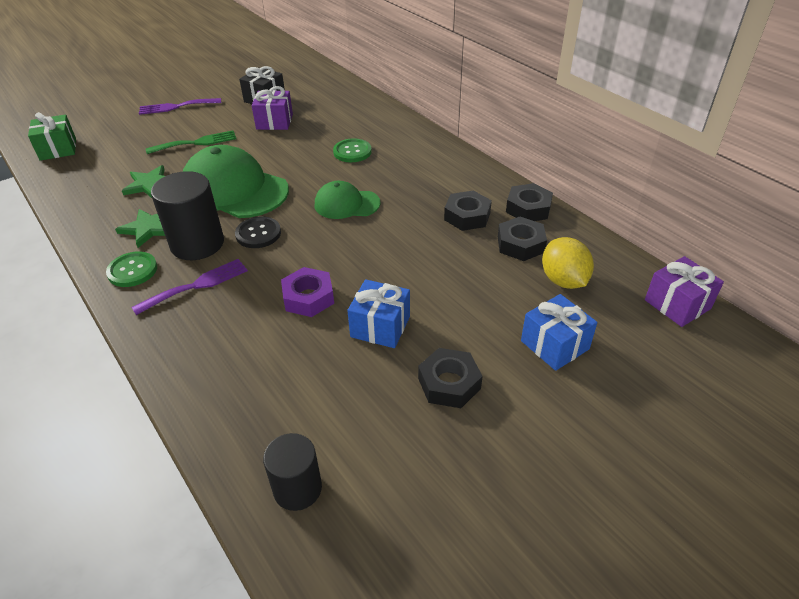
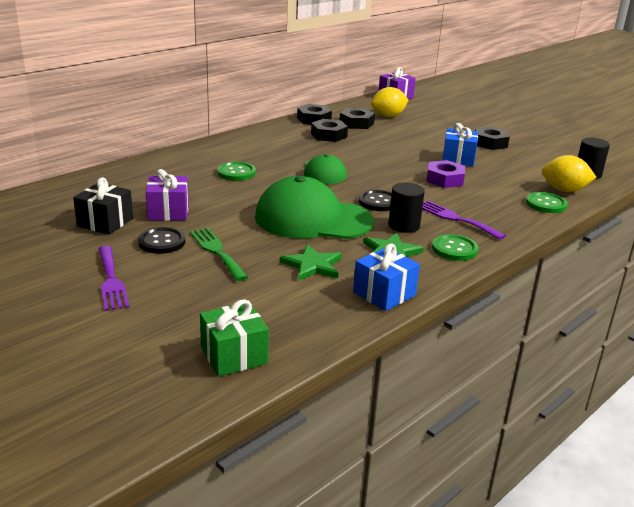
camera: 100 degrees left, 15 degrees down
black cylinder [151,171,224,260] -> black cylinder [388,182,425,233], size x0.63
green cap [183,145,289,218] -> green cap turned 75 degrees clockwise [255,176,374,239]
blue gift [521,294,597,371] -> blue gift moved to [353,244,420,311]
none -> black button [138,227,186,254]
none -> green button [526,192,568,213]
none -> yellow lemon [542,155,597,192]

